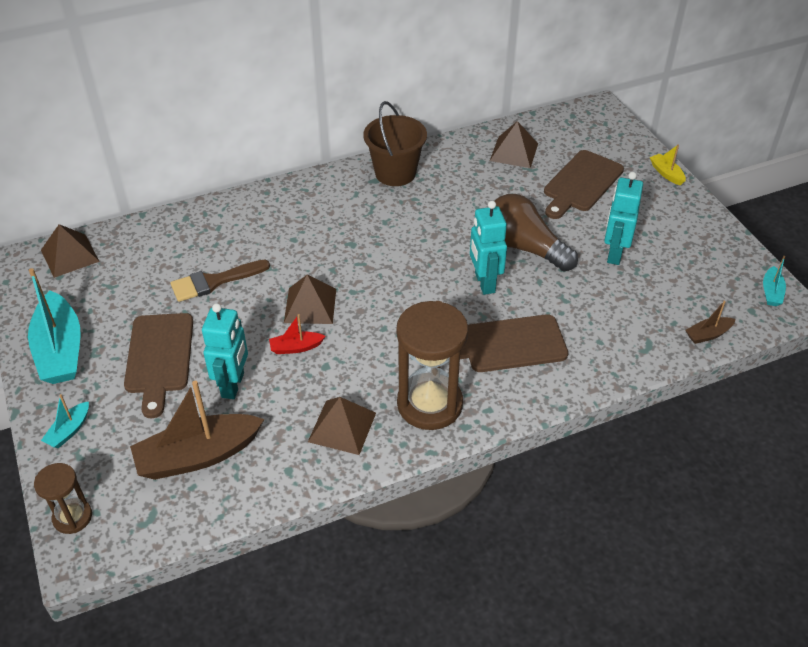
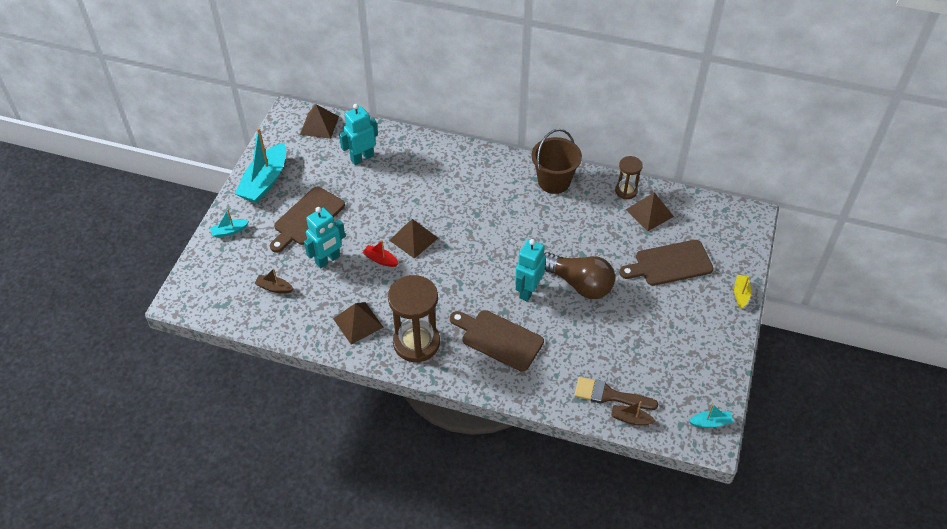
camera: 40 degrees right, 5 degrees up
brown hourglass [34,463,92,534] -> brown hourglass moved to [615,156,643,199]
brown boat [130,381,264,480] -> brown boat [254,268,293,293], size x0.47
brown brush [170,260,270,302] -> brown brush moved to [574,377,659,410]
brown light bulb [494,194,578,272] -> brown light bulb turned 135 degrees clockwise [544,252,615,299]
turquoise robot [604,172,643,265] -> turquoise robot moved to [339,104,378,165]
turquoise boat [763,256,786,306] -> turquoise boat turned 150 degrees counterclockwise [689,404,733,428]

